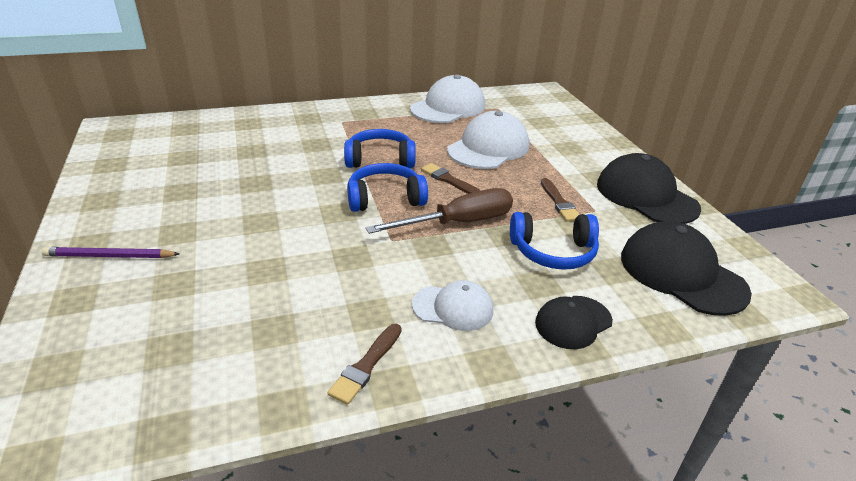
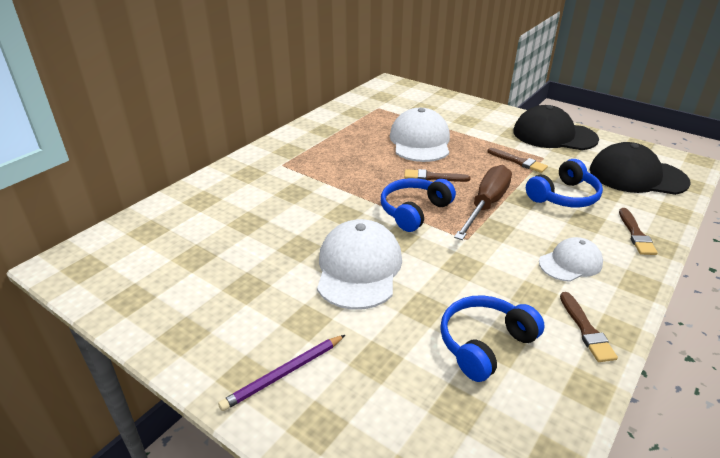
camera: 35 degrees left, 0 degrees up
blue headphones [344,129,416,168] -> blue headphones moved to [440,295,545,382]
white cap [410,75,485,123] -> white cap moved to [317,219,402,310]
black cap [535,296,613,349] -> brown brush [619,208,658,255]

